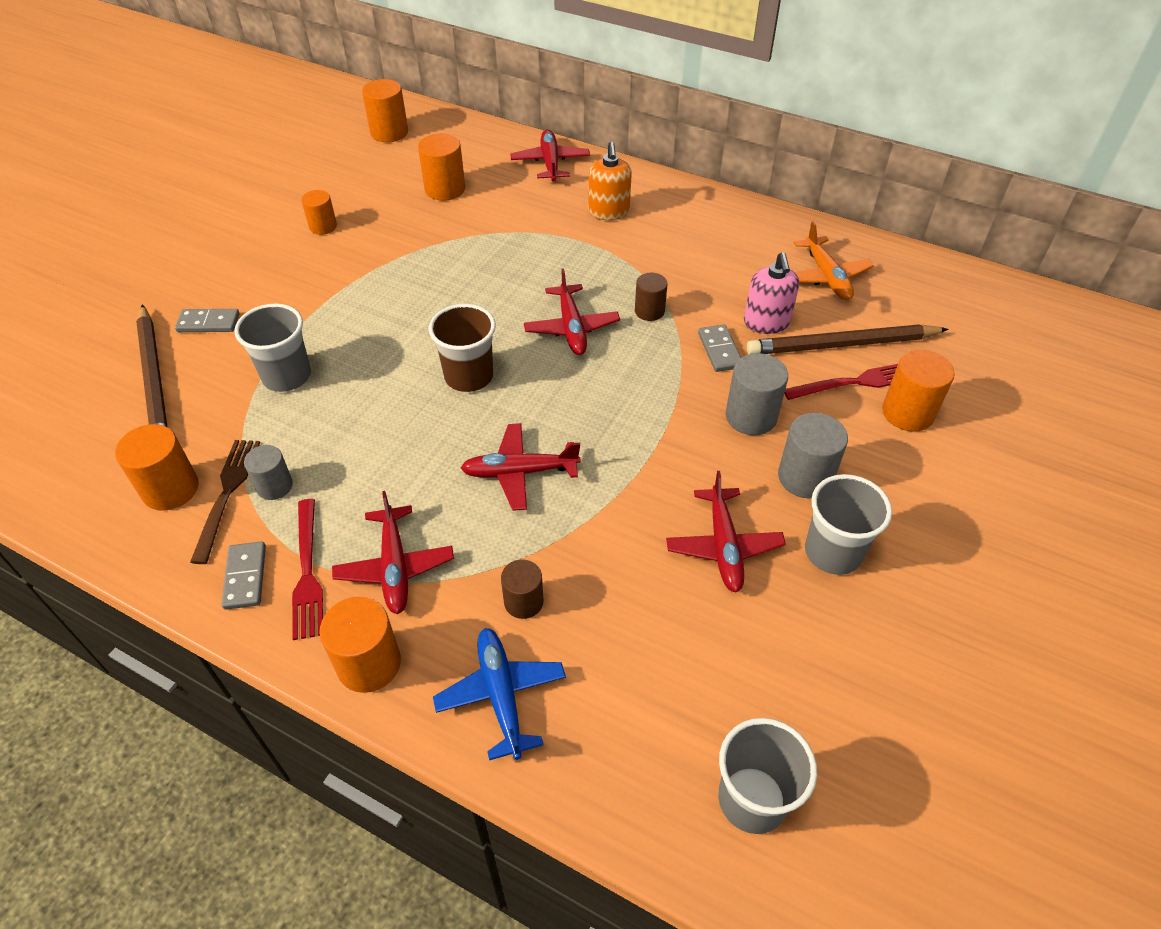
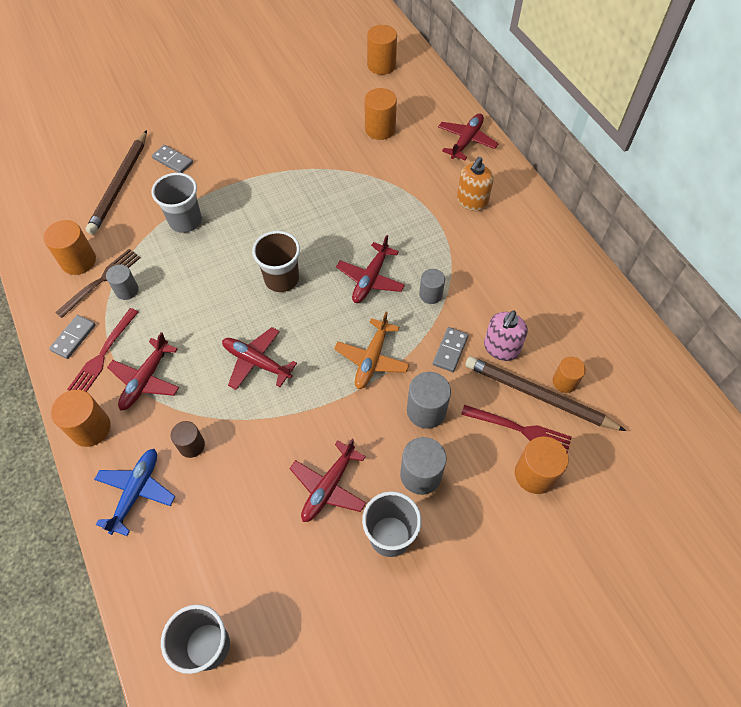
camera: 35 degrees right, 10 degrees up
orange cylinder [301,190,337,235] -> orange cylinder moved to [553,357,586,393]
brown cylinder [635,273,668,321] -> grey cylinder [419,269,445,304]
orange plane [794,221,874,300] -> orange plane moved to [334,312,410,389]

